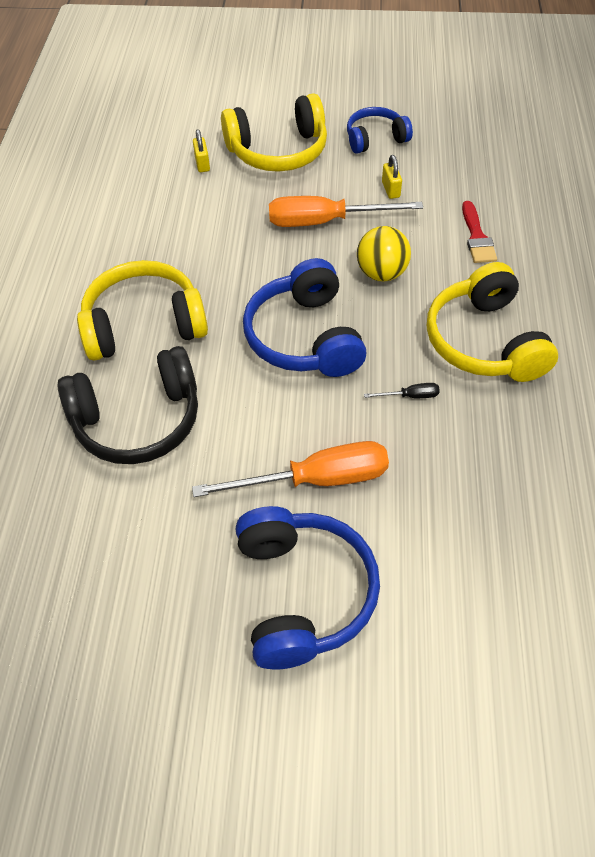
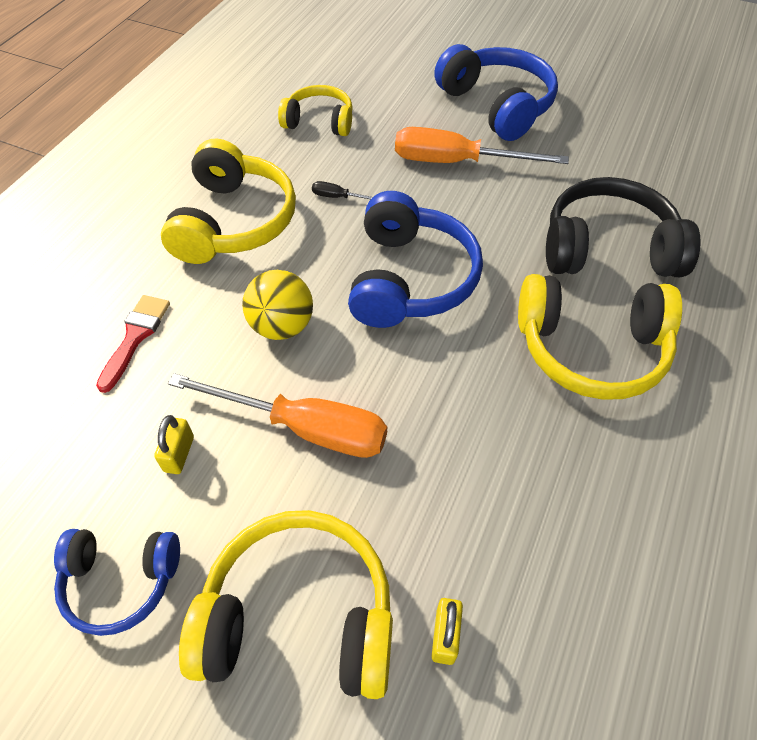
camera: 160 degrees left, 0 degrees up
blue headphones [236,506,380,670] -> blue headphones turned 135 degrees clockwise [434,44,558,141]
none -> yellow headphones [278,85,353,136]

